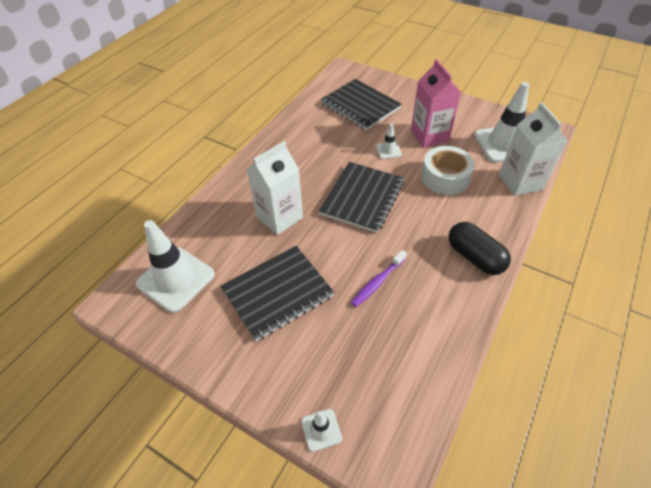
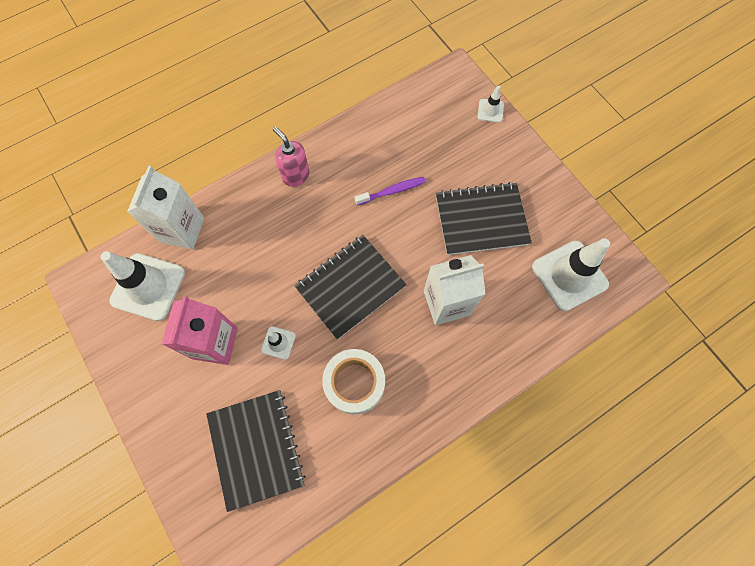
camera: 155 degrees left, 20 degrees up
white tape [421,146,475,195] -> white tape moved to [322,349,385,414]
black capsule [448,222,511,275] -> pink soap dispenser [273,127,309,187]

